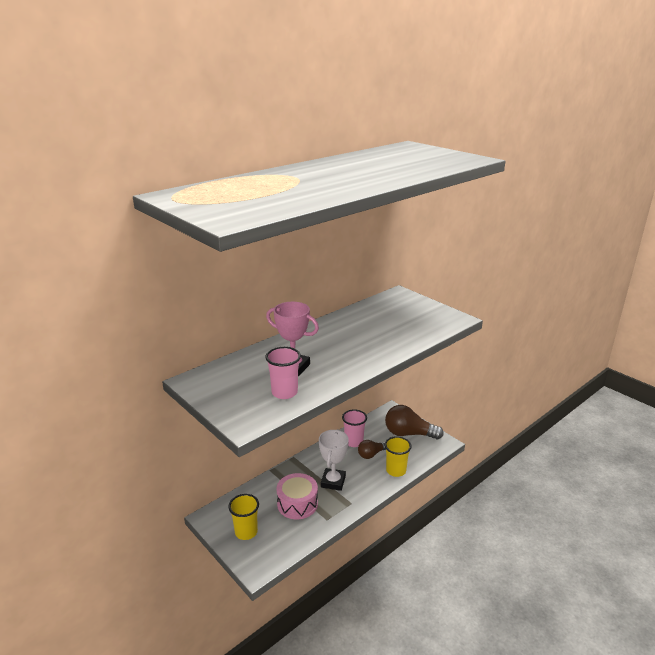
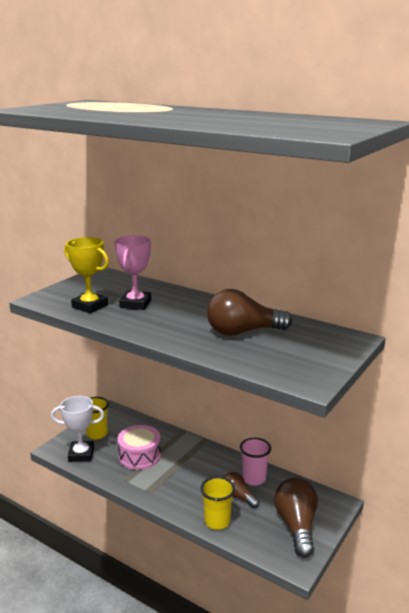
camera: 75 degrees right, 5 degrees down
pink cup [265,347,301,399] -> yellow trophy [64,237,109,313]
white trophy [319,429,349,491] -> white trophy moved to [51,396,104,462]
none -> brown light bulb [207,289,292,336]

